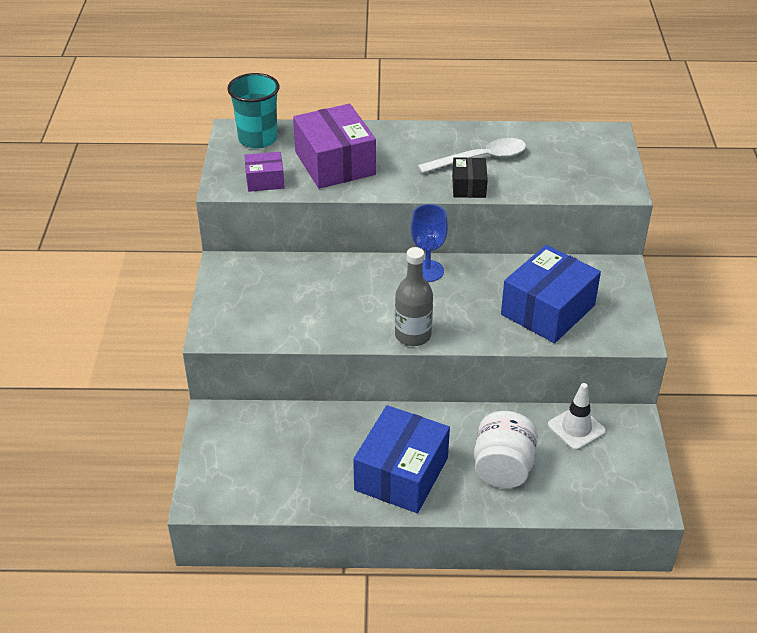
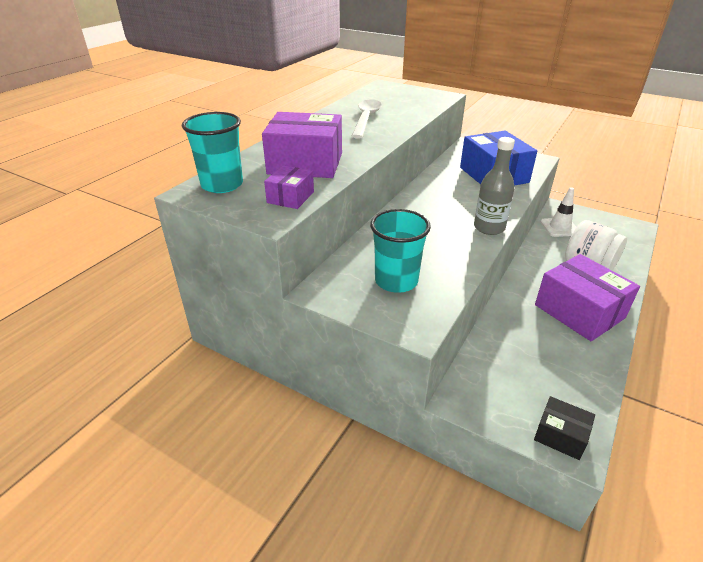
camera: 60 degrees left, 5 degrees down
blue box [353,405,450,513] -> purple box [535,254,640,341]
blue goblet [411,204,448,282] -> none
black box [452,157,488,198] -> black box moved to [534,396,595,460]
none -> turquoise cup [370,209,431,293]

